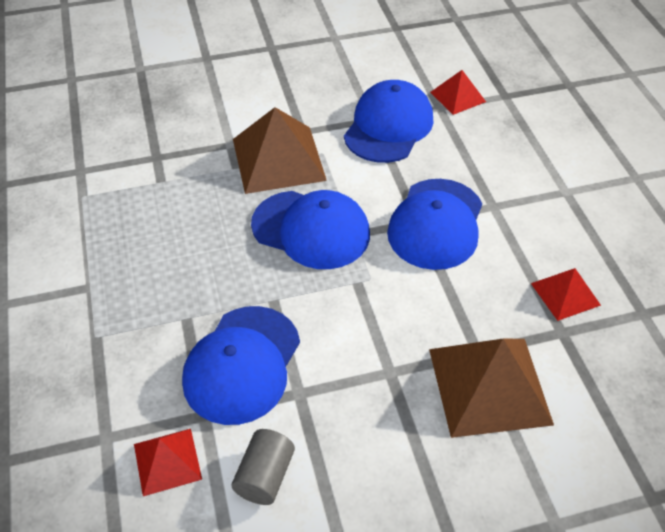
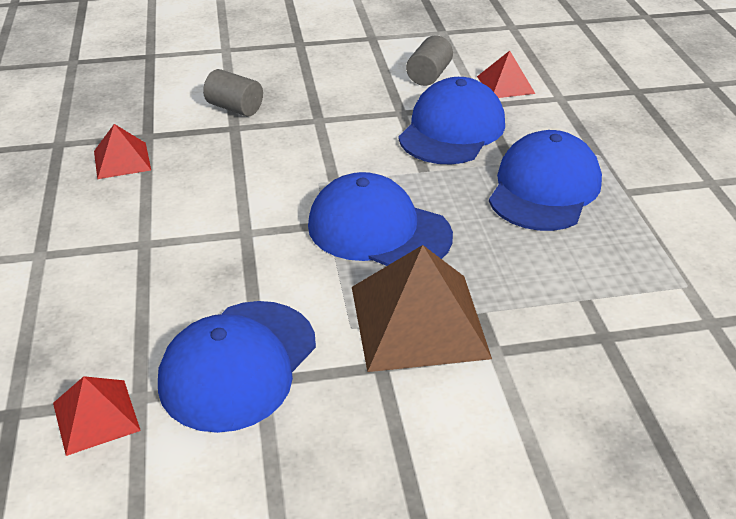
camera: 175 degrees left, 10 degrees down
blue cap [387,179,482,270] -> blue cap moved to [489,130,602,231]
brown pyramid [429,338,554,438] -> grey cylinder [203,69,263,116]

